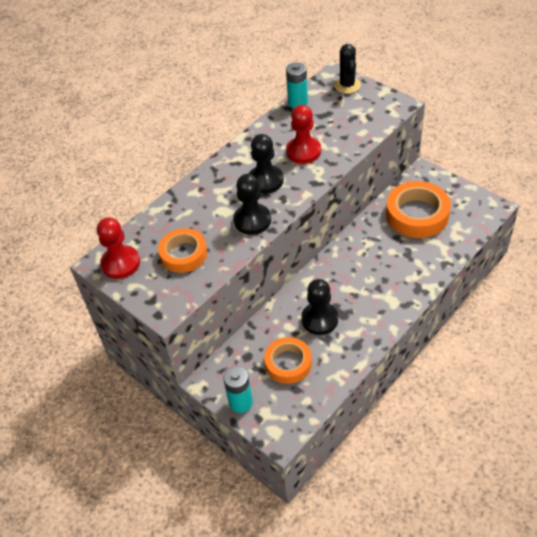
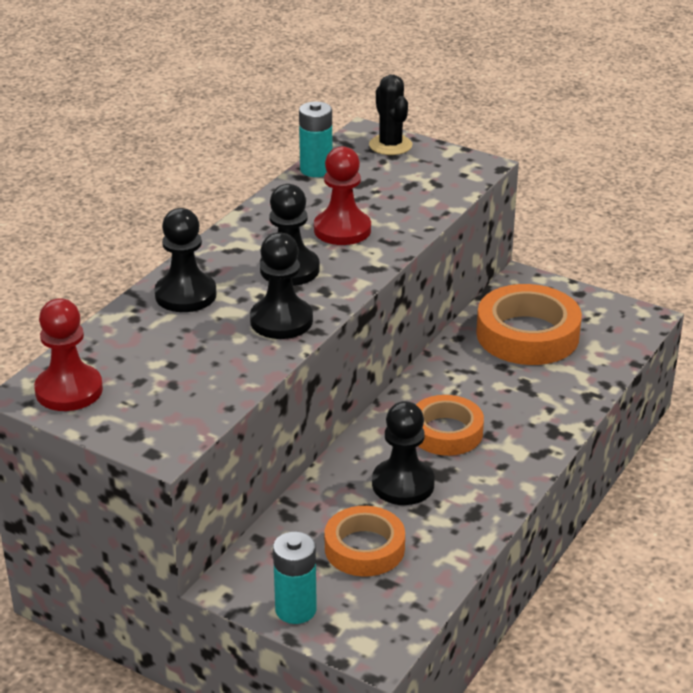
camera: 15 degrees left, 15 degrees down
orange tape [158,228,207,273] -> orange tape moved to [416,395,484,456]
none -> black pawn [155,208,216,312]

